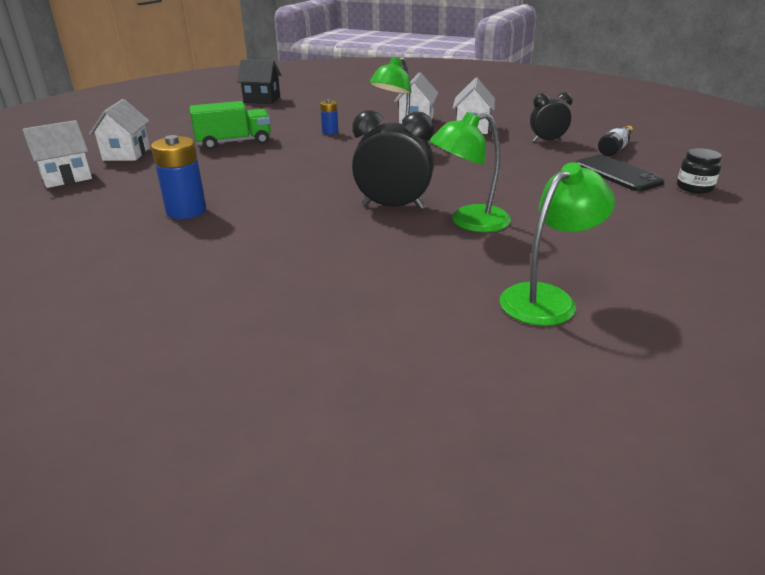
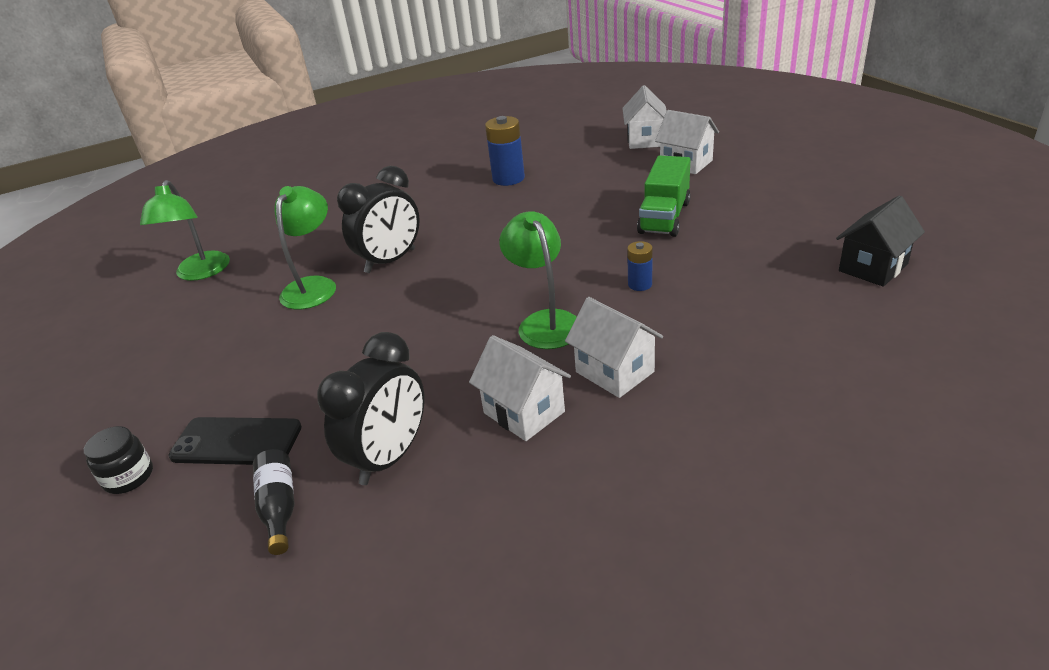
camera: 130 degrees right, 5 degrees up
black clock [530,92,573,142] -> black clock [317,332,424,485], size x1.58

